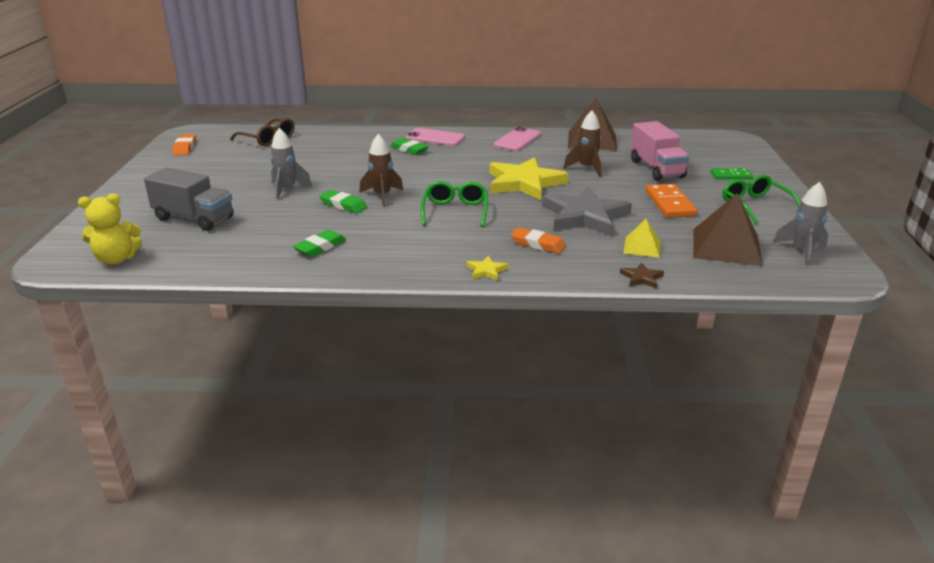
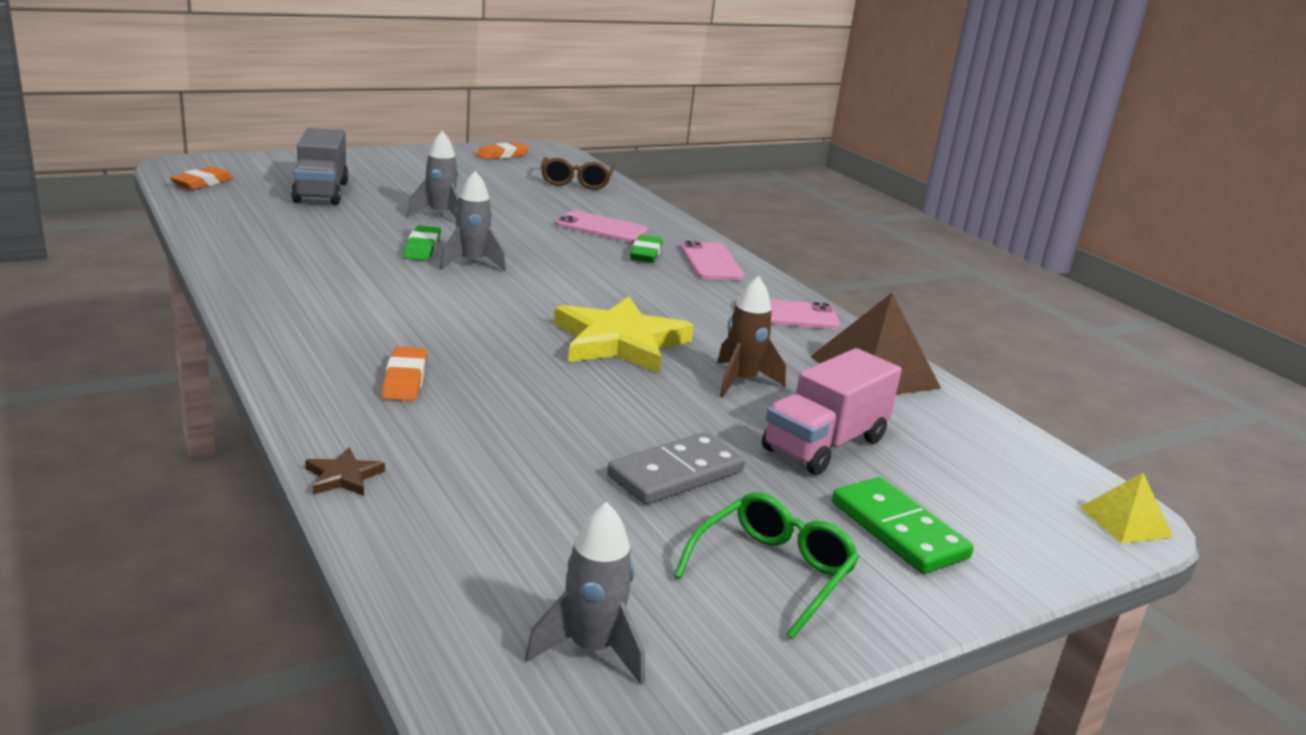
camera: 55 degrees right, 5 degrees down
yellow teddy bear [78,194,142,264] -> orange eraser [170,166,234,190]
green eraser [293,230,346,257] -> none
brown rocket [359,134,403,207] -> grey rocket [439,171,506,271]
green glasses [421,181,488,227] -> none
yellow star [466,255,508,281] -> none
grey star [542,186,632,236] -> none
yellow pyramid [623,219,661,258] -> yellow pyramid moved to [1080,473,1173,544]
orange domino [646,184,697,218] -> grey domino [607,432,745,504]
brown pyramid [693,193,763,266] -> none
green domino [711,168,753,179] -> green domino [832,477,974,574], size x1.58
none -> pink phone [555,210,648,243]

